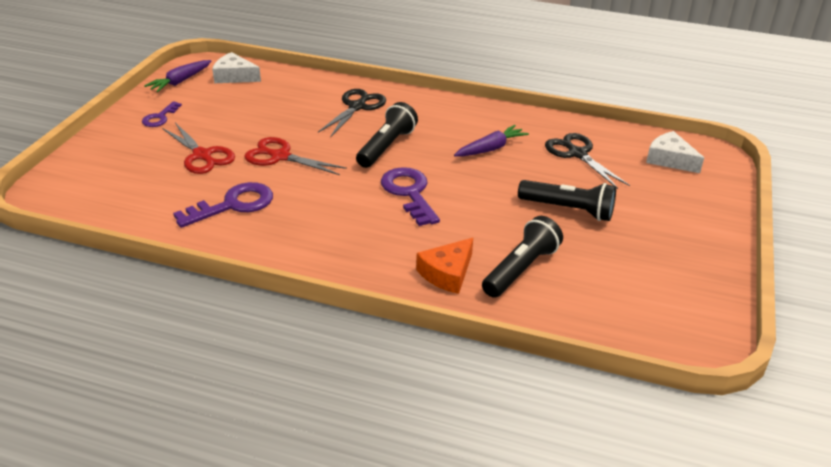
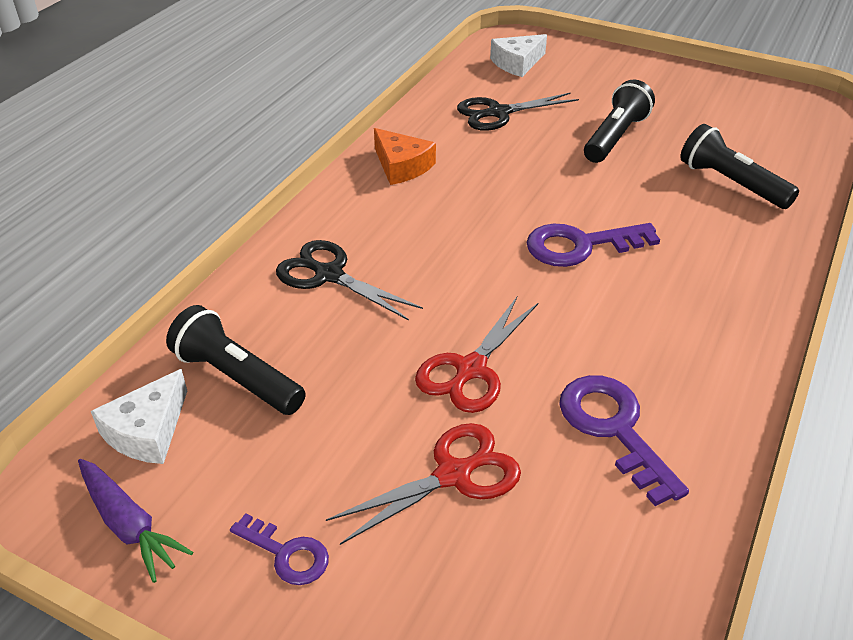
camera: 80 degrees left, 5 degrees up
black flashlight [356,102,418,168] -> black flashlight moved to [166,305,306,415]
orange cheese [416,238,473,294] -> orange cheese moved to [374,128,436,185]
purple carrot [454,125,529,156] -> none

